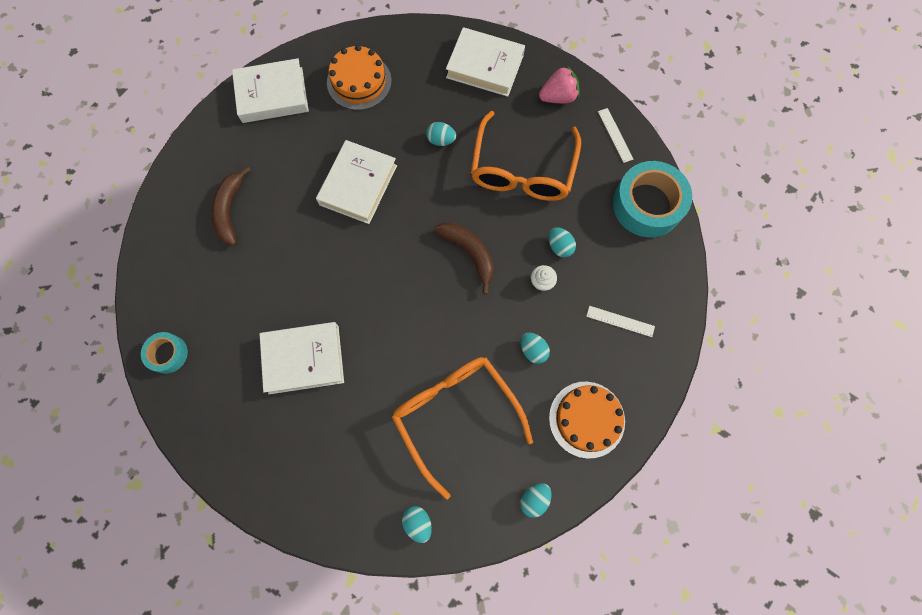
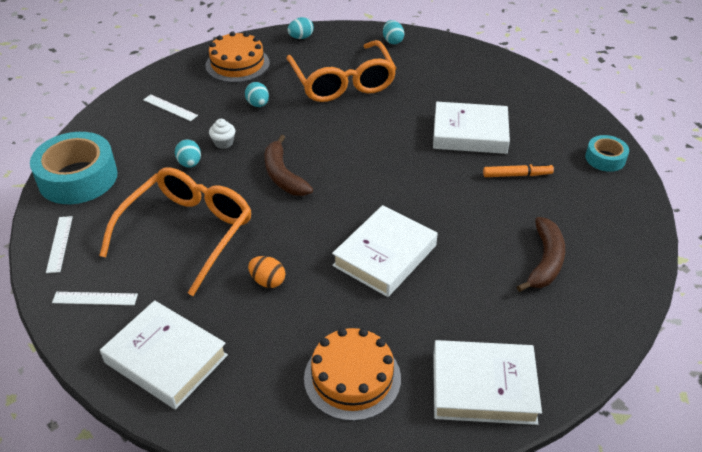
camera: 165 degrees left, 30 degrees down
turquoise egg [426,122,456,146] -> orange egg [248,256,285,288]
pink strawberry [539,65,579,103] -> white ruler [52,292,138,305]
none -> orange marker [483,163,554,177]

